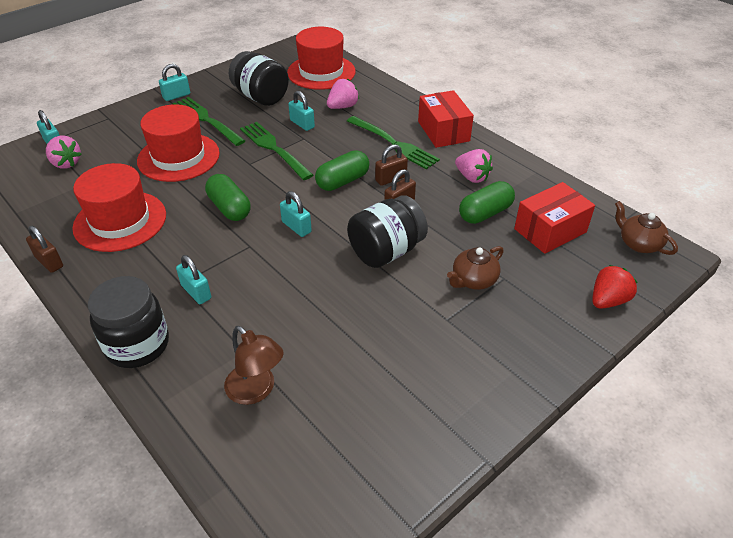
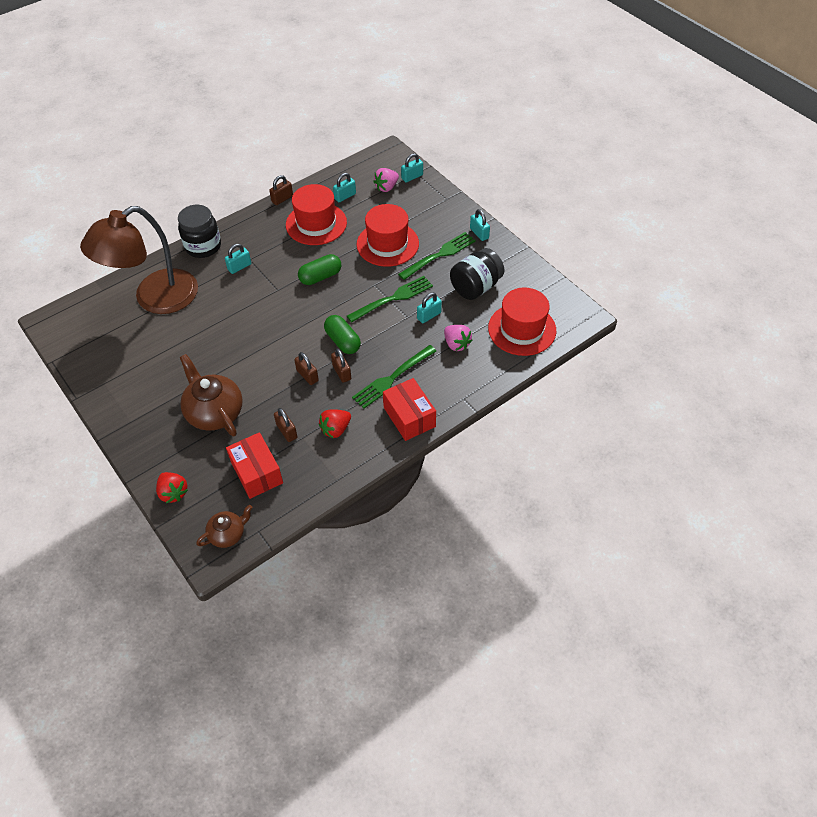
camera: 95 degrees right, 10 degrees up
brown lamp [224,326,284,405] -> brown lamp [80,206,198,314], size x2.17
turquoise padlock [280,191,312,237] -> turquoise padlock moved to [333,173,356,202]
black jar [347,195,428,268] -> none
red box [418,90,474,148] -> red box turned 75 degrees clockwise [383,378,436,441]
brown teapot [447,246,504,290] -> brown teapot [180,354,243,436], size x1.76
pink strawberry [455,149,493,183] -> red strawberry [319,409,351,438]
green capsule [459,181,515,224] -> brown padlock [274,408,297,442]

